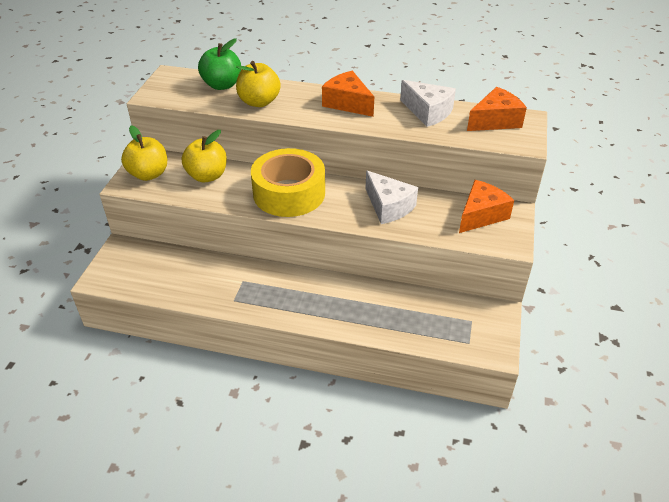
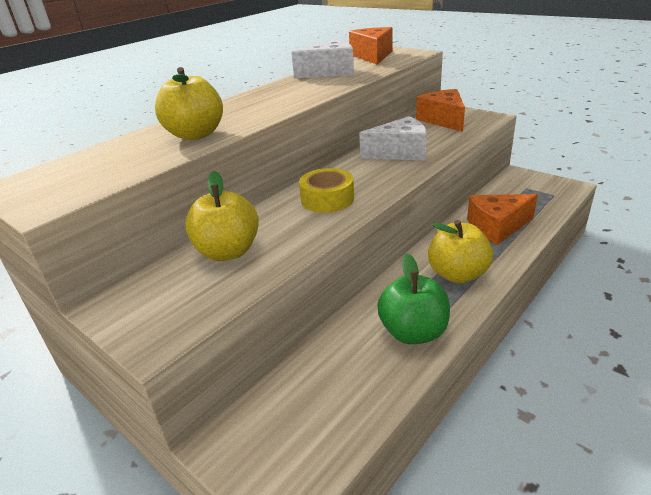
camera: 60 degrees left, 10 degrees down
yellow apple [121,126,167,181] -> yellow apple moved to [428,220,493,284]
green apple [198,38,241,90] -> green apple moved to [377,253,450,344]
yellow tape [251,148,325,217] -> yellow tape [299,168,354,213], size x0.55
orange cheese [322,71,374,117] -> orange cheese moved to [467,194,538,245]

